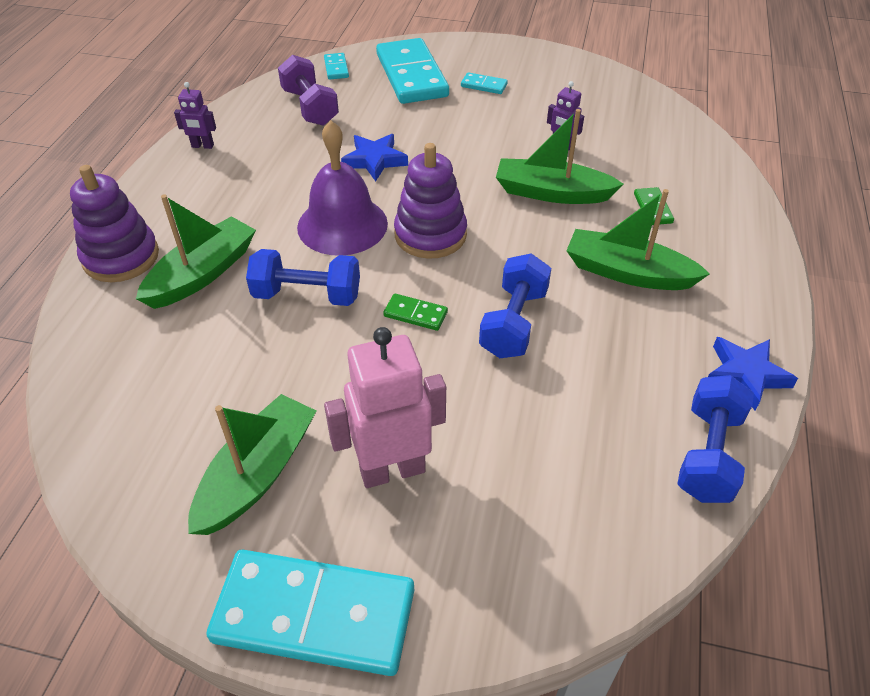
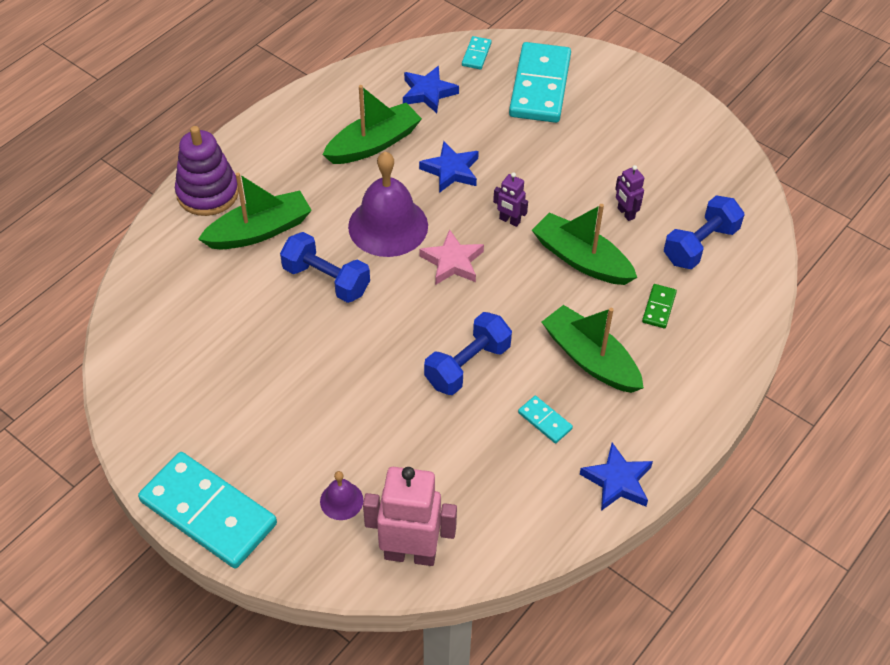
camera: 25 degrees right, 5 degrees up
purple robot [174,82,216,149] -> purple robot moved to [493,172,528,227]
green boat [188,394,316,535] -> green boat moved to [323,85,422,164]
purple dumbbell [278,55,339,126] -> blue star [403,66,459,113]
pink robot [324,327,446,488] -> pink robot moved to [363,467,457,566]
green domino [383,294,448,331] -> none
purple stacking toy [394,143,467,259] -> pink star [420,229,484,285]
turquoise domino [461,72,508,94] -> turquoise domino moved to [518,396,573,443]
blue dumbbell [677,375,754,503] -> blue dumbbell moved to [664,195,744,269]
none -> purple bell [320,471,364,520]

